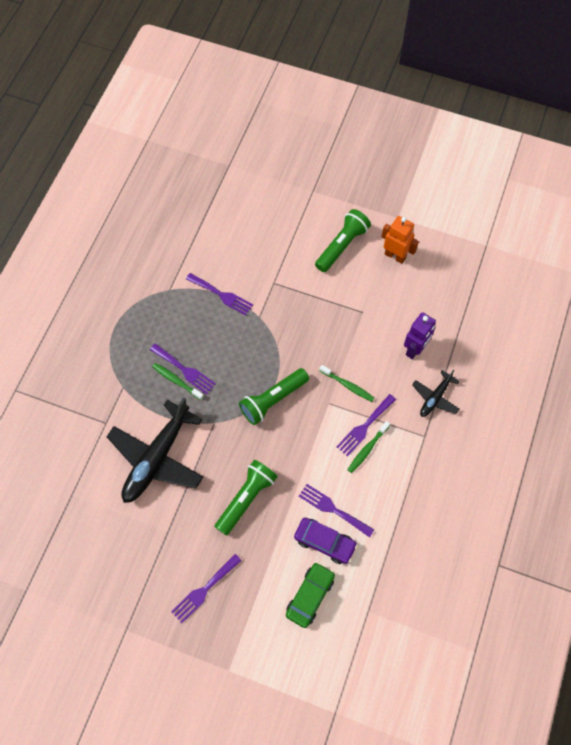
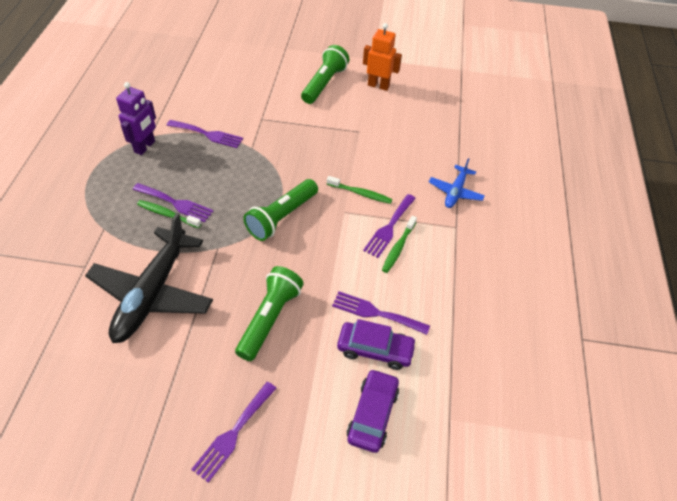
camera: 15 degrees left, 15 degrees down
green car [286,562,335,628] -> purple car [347,369,399,453]
purple robot [404,312,436,359] -> purple robot moved to [116,82,156,155]
black plane [412,369,460,417] -> blue plane [429,158,485,208]

